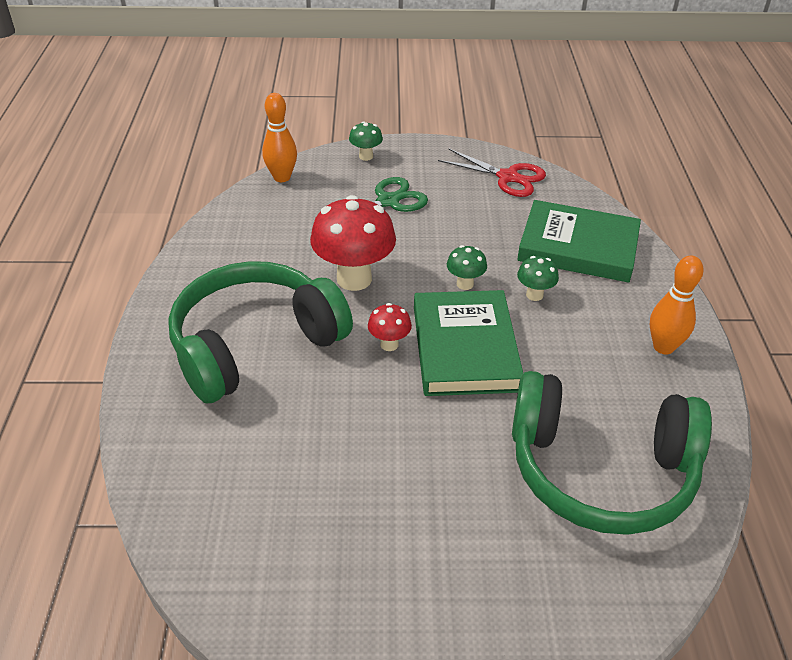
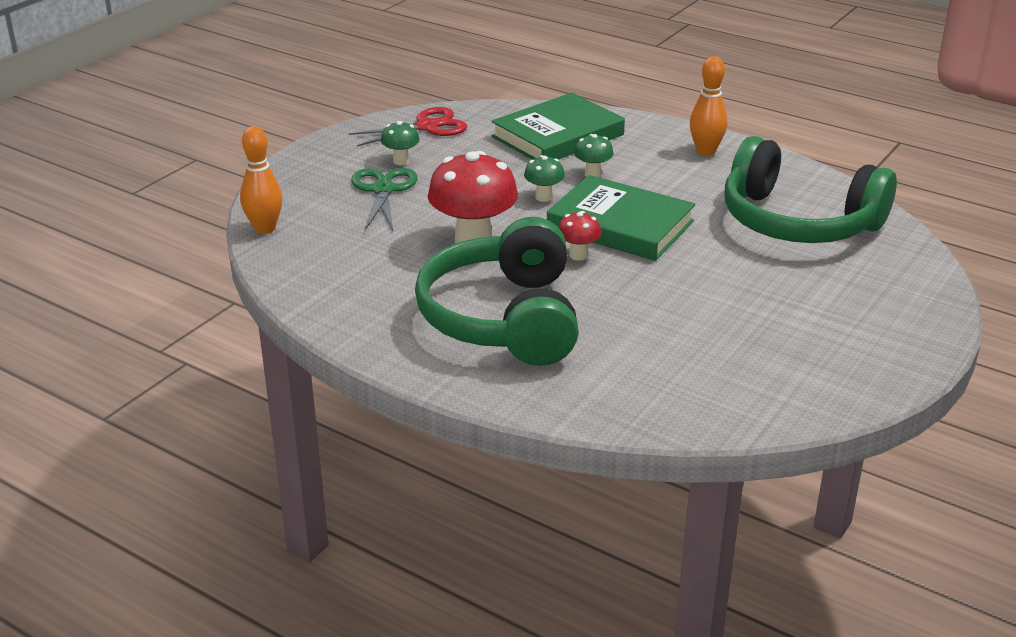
camera: 55 degrees left, 10 degrees down
green mushroom [349,122,383,161] -> green mushroom moved to [381,121,420,165]
green headphones [512,371,712,535] -> green headphones turned 75 degrees clockwise [725,136,897,243]

